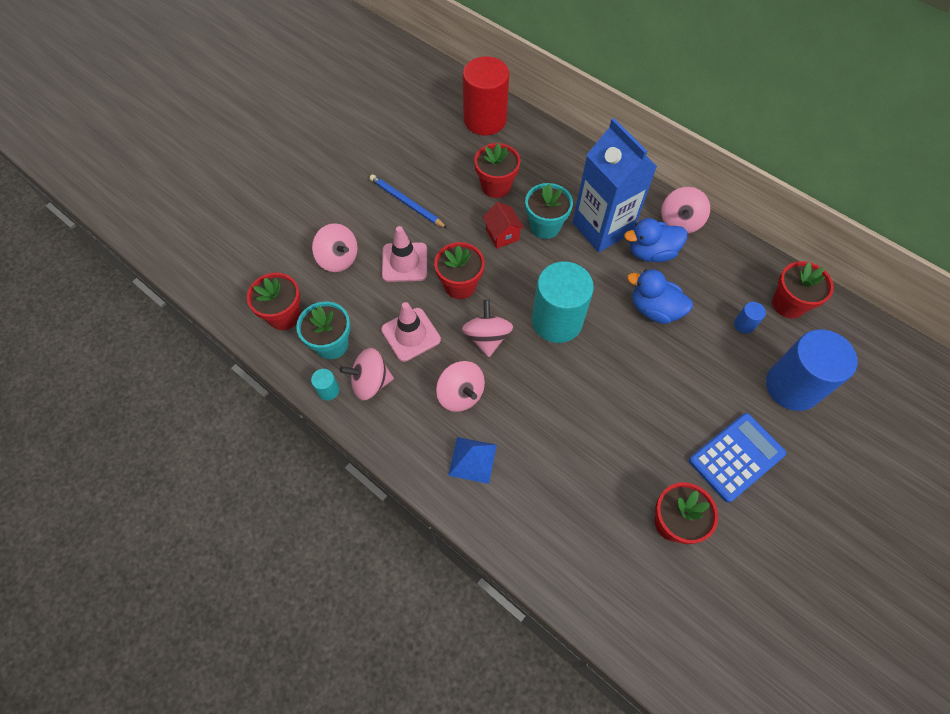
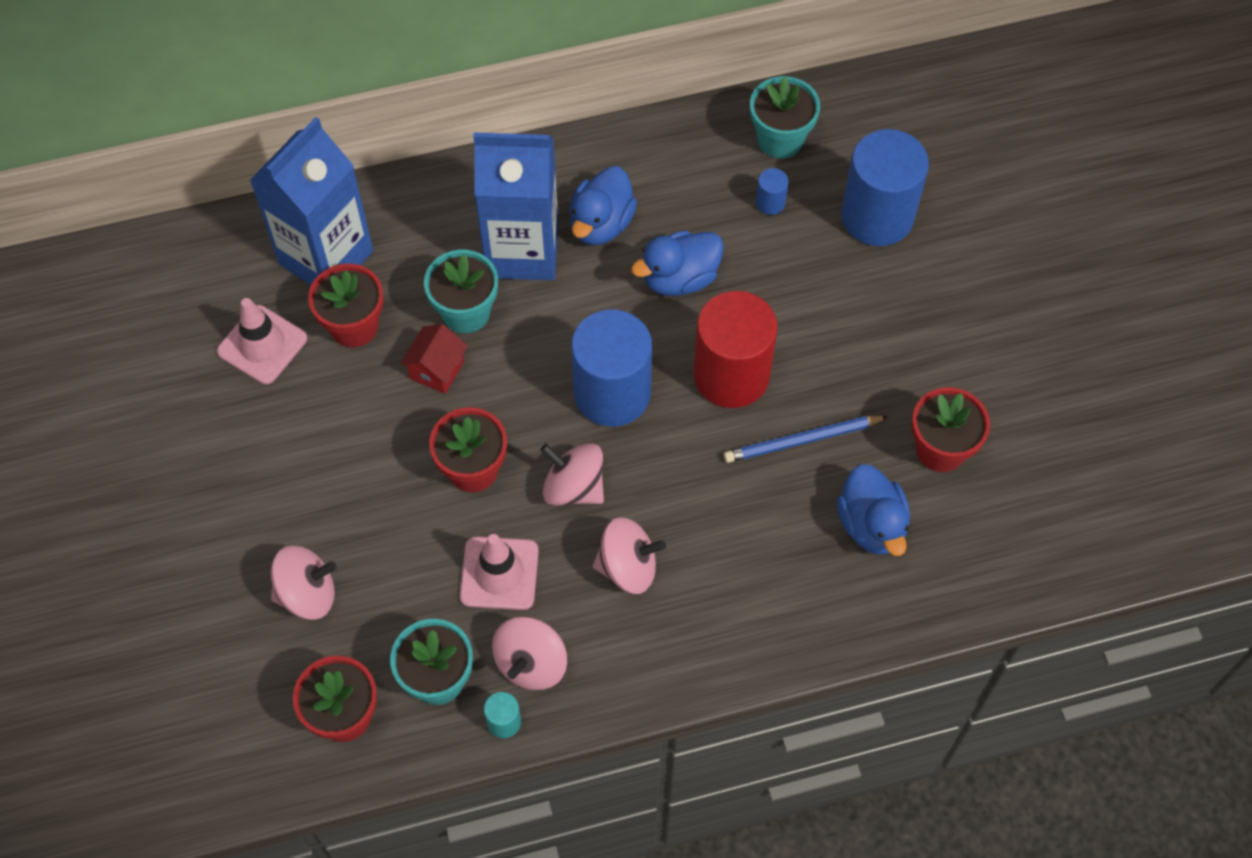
camera: 55 degrees left, 0 degrees up
blue pencil [369,174,447,228] -> blue pencil moved to [724,416,889,463]
pink traffic cone [382,226,427,282] -> pink traffic cone moved to [217,298,307,384]
blue pyramid [448,437,497,484] -> none
red cylinder [463,56,509,135] -> red cylinder moved to [693,291,778,408]
red house [482,202,524,249] -> red house turned 75 degrees counterclockwise [400,324,468,394]
turquoise cylinder [532,261,594,343] -> blue cylinder [571,310,652,427]
pink spinning top [661,187,710,234] -> none
blue calculator [689,413,786,503] -> none
red flower pot [772,261,834,319] -> turquoise flower pot [750,76,820,159]
none -> blue carton [249,117,373,285]
none -> blue duck [837,464,910,556]

